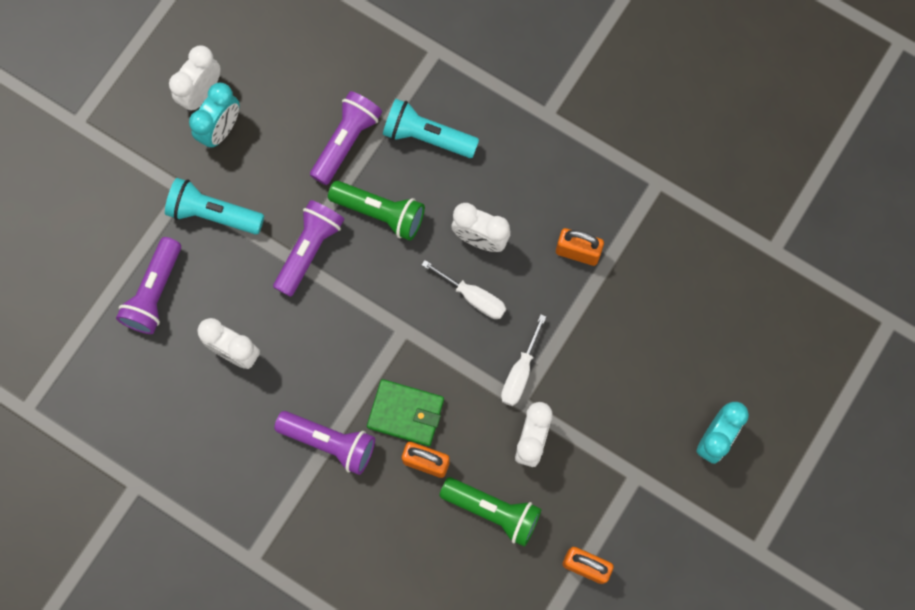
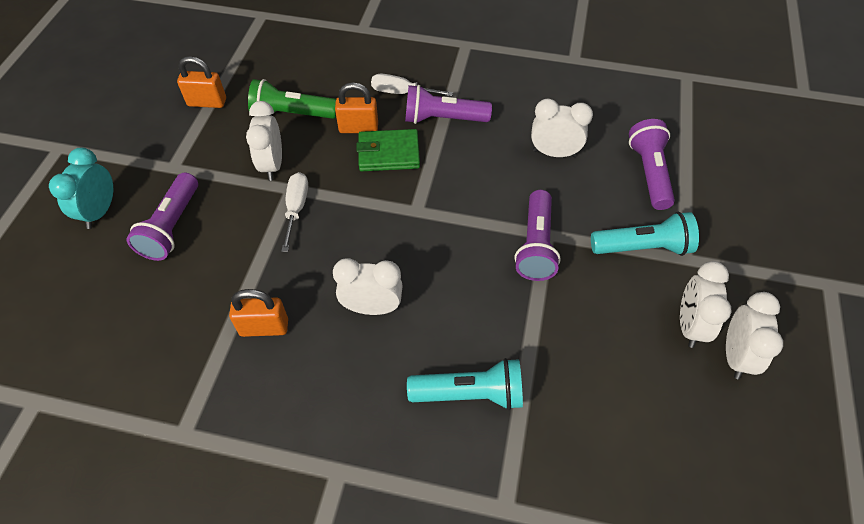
camera: 160 degrees right, 20 degrees down
turquoise clock [189,83,239,149] -> white clock [680,261,731,348]
purple flashlight [310,91,382,185] -> purple flashlight moved to [126,172,198,261]
green flashlight [328,181,425,241] -> none
white screwdriver [422,260,506,319] -> white screwdriver moved to [371,74,453,96]

